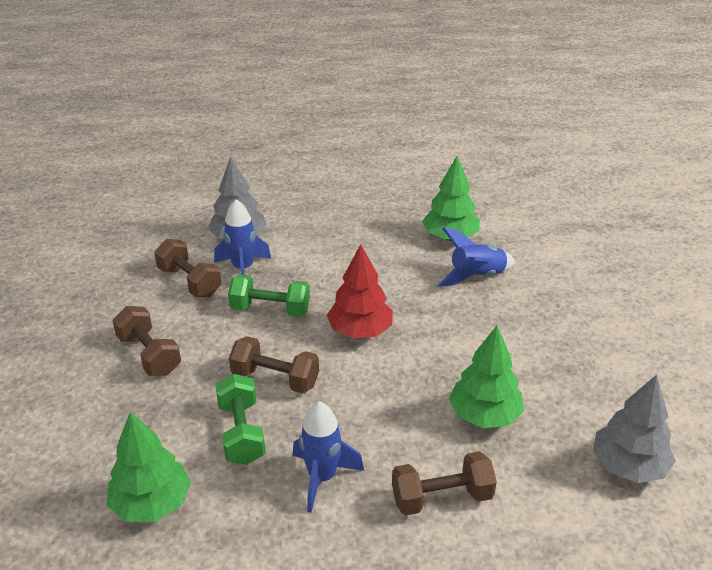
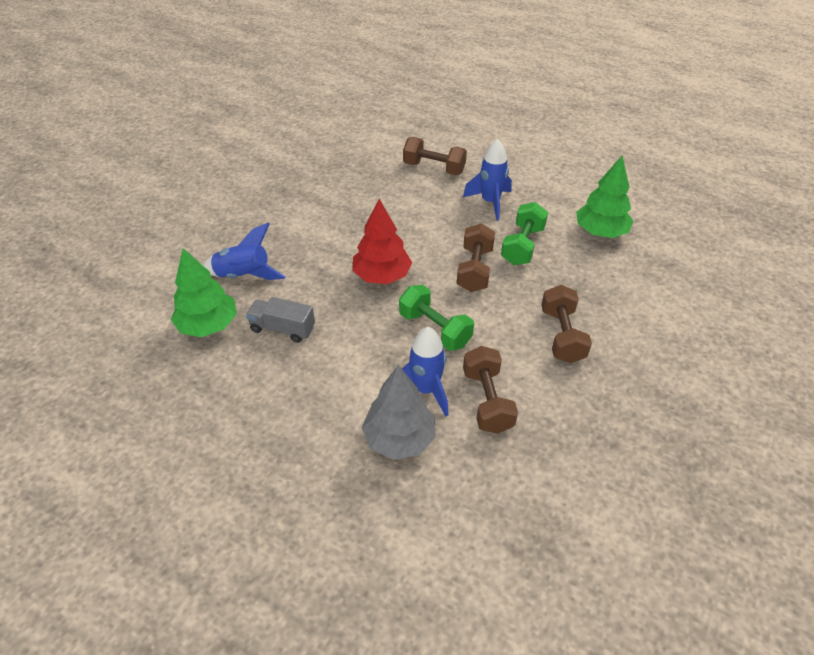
camera: 145 degrees left, 10 degrees up
brown dumbbell [229,336,319,393] -> brown dumbbell turned 45 degrees clockwise [457,224,495,292]
green tree [449,326,524,428] -> none
grey tree [593,375,676,483] -> none
none -> grey truck [246,297,315,343]

